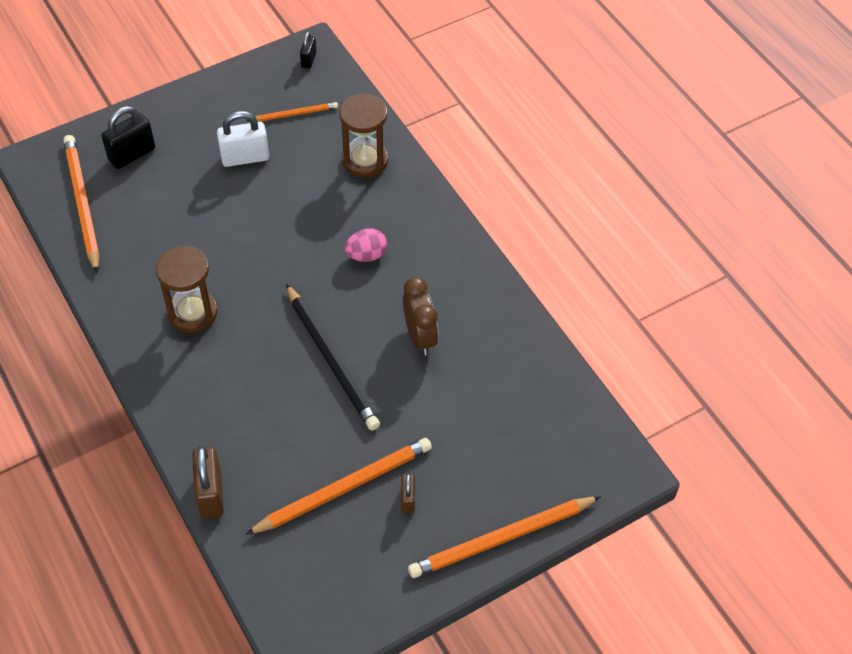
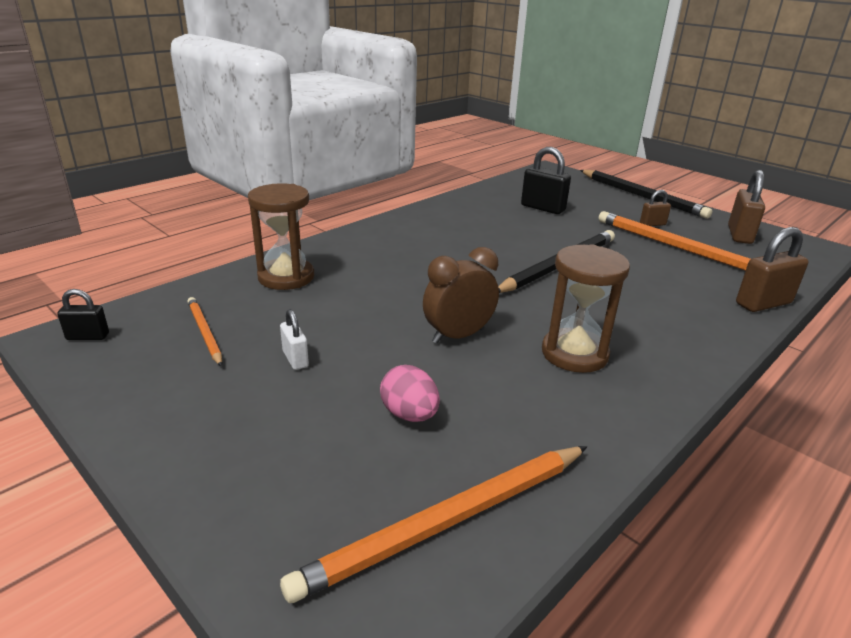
camera: 105 degrees left, 25 degrees down
black padlock [101,106,155,169] -> black padlock moved to [521,147,571,214]
white padlock [217,111,269,167] -> white padlock [280,309,309,370], size x0.56
pink egg [344,228,387,262] -> pink egg moved to [380,365,440,422]
brown clock [403,277,438,356] -> brown clock moved to [423,247,499,344]
orange pencil [408,496,601,578] -> black pencil [580,170,712,219]
none -> brown padlock [728,170,765,244]

